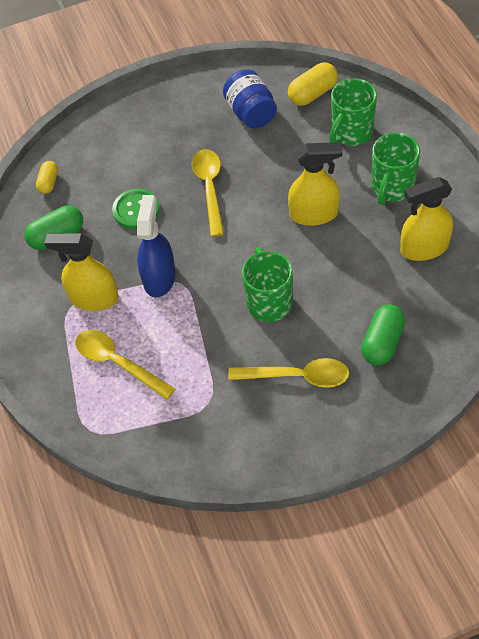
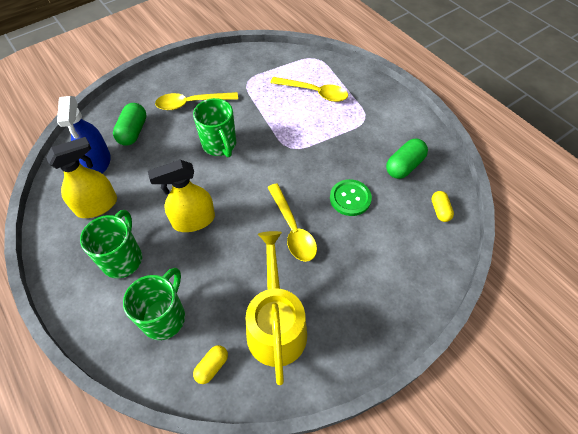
camera: 160 degrees right, 0 degrees up
yellow spray bottle [44,233,119,311] -> none
blue spray bottle [137,195,176,297] -> blue spray bottle moved to [57,96,111,173]
blue jar [223,69,277,129] -> yellow watering can [246,231,307,385]
yellow capsule [288,62,338,106] -> yellow capsule [193,345,228,384], size x0.62

